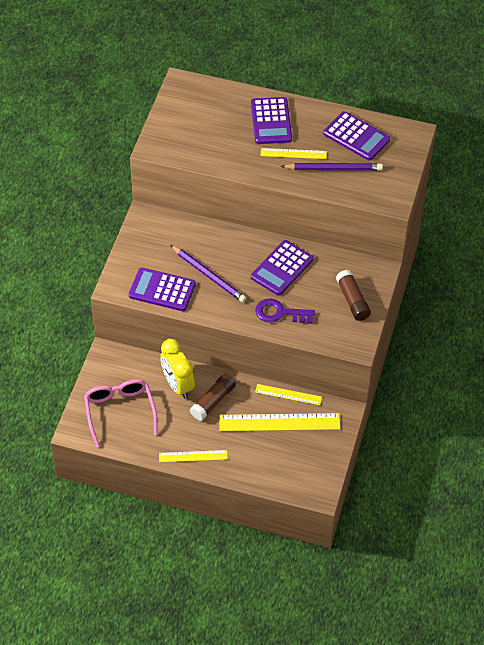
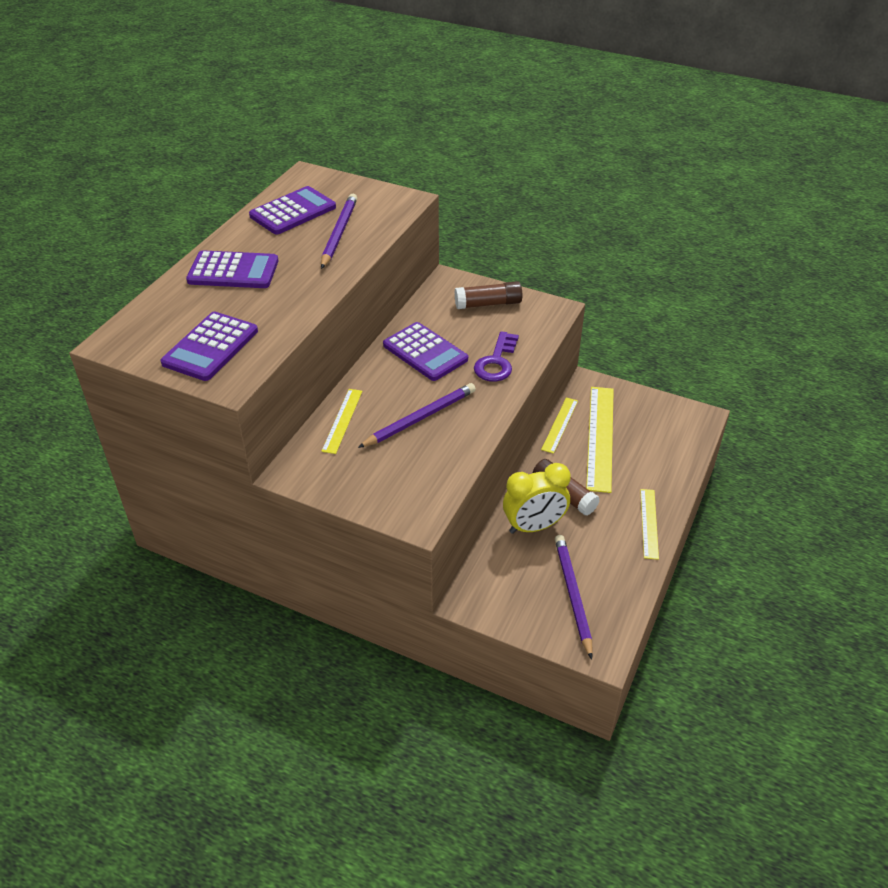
camera: 80 degrees left, 10 degrees down
pink glasses [84,379,158,447] -> purple pencil [555,535,593,660]
purple calculator [129,268,196,311] -> purple calculator moved to [161,312,258,381]
yellow ruler [261,148,327,159] -> yellow ruler moved to [321,389,362,454]

